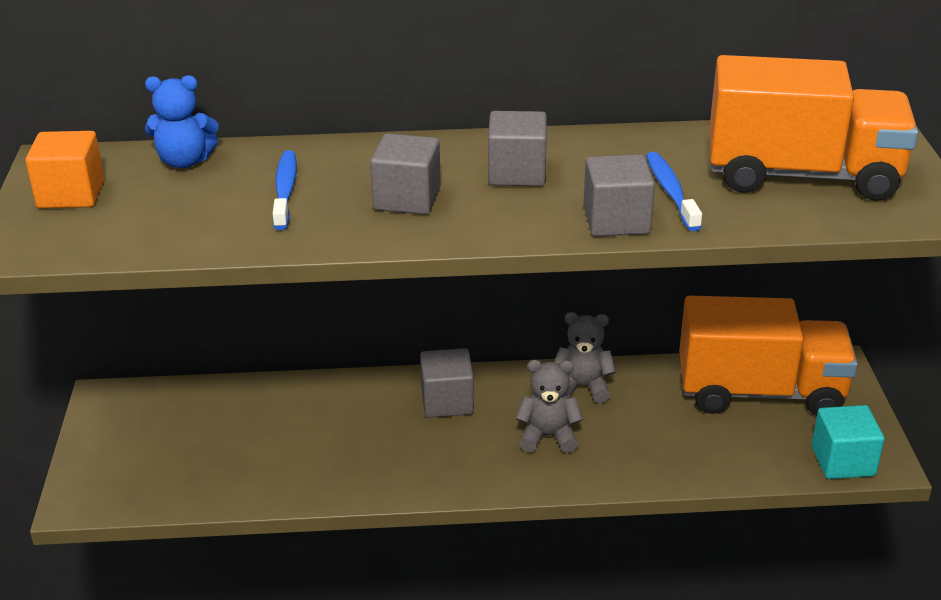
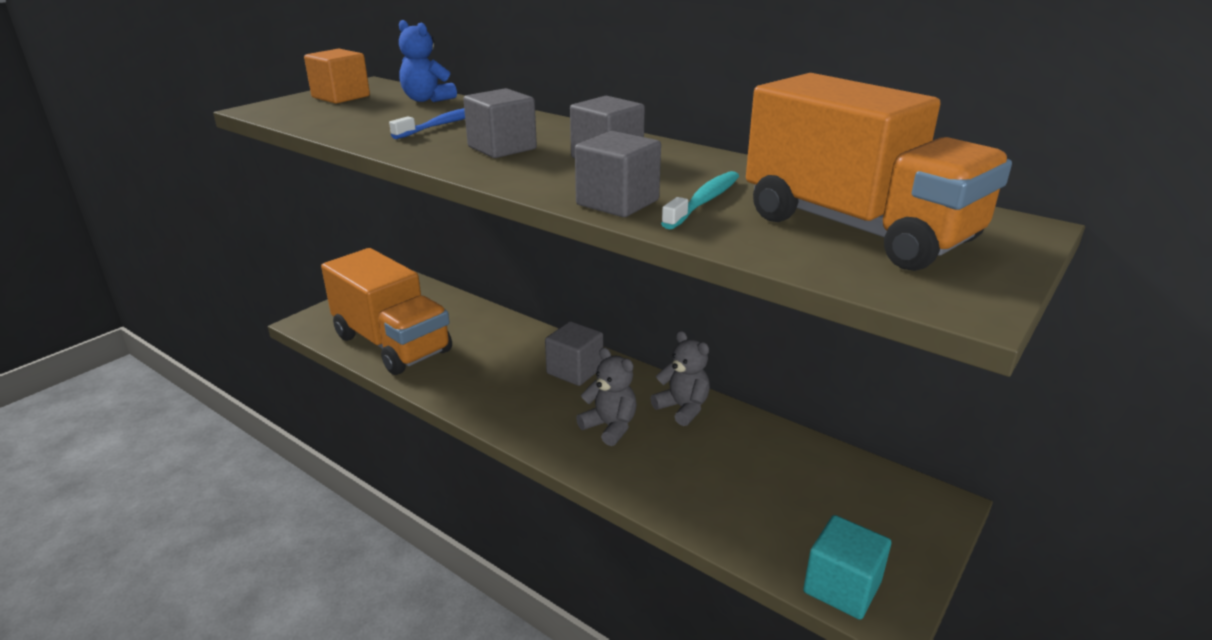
camera: 40 degrees right, 5 degrees down
blue toothbrush [646,152,702,231] -> turquoise toothbrush [661,171,739,229]
orange truck [679,296,858,416] -> orange truck moved to [321,248,452,375]

